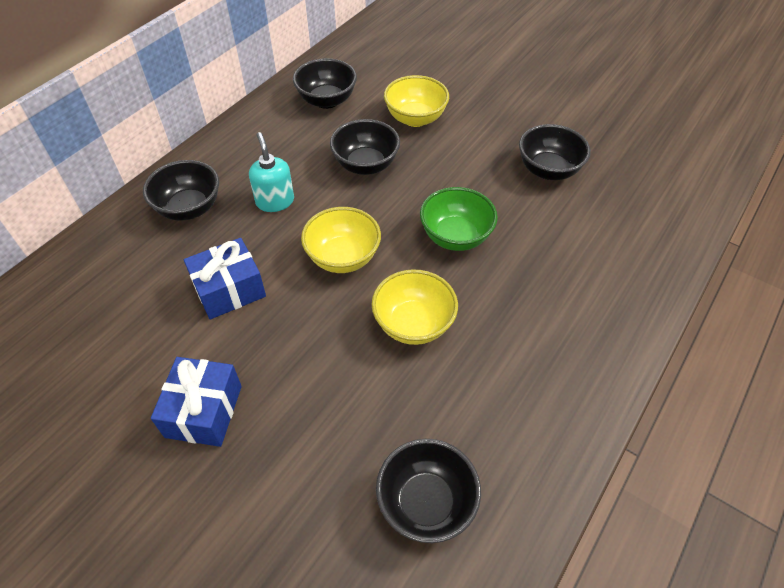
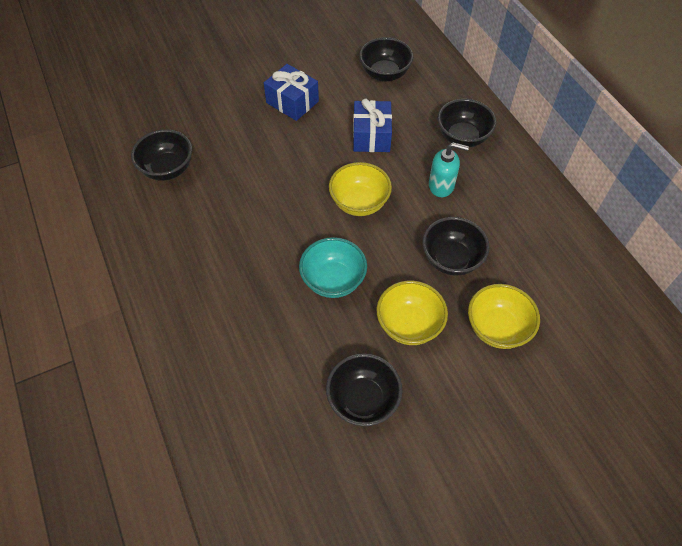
camera: 120 degrees right, 5 degrees up
black bowl [293,58,357,109] -> black bowl moved to [359,37,414,81]
yellow bowl [372,269,458,345] -> yellow bowl moved to [377,281,448,345]
green bowl [420,187,498,251] -> turquoise bowl [299,237,367,298]

